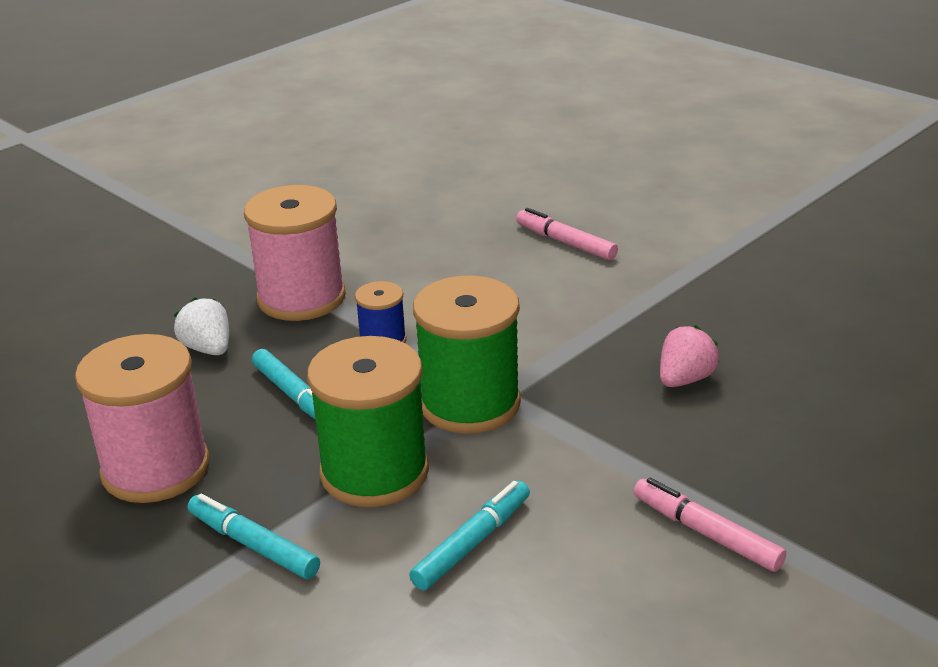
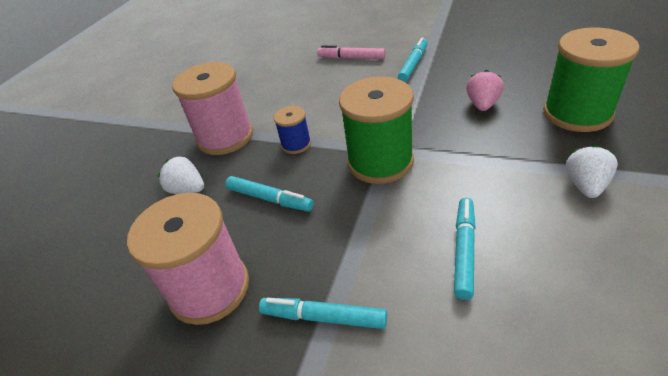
camera: 20 degrees left, 10 degrees up
green spool [307,336,429,507] -> green spool moved to [543,28,640,132]
pink marker [634,478,786,572] -> white strawberry [566,145,618,198]
none -> turquoise marker [398,37,427,82]

